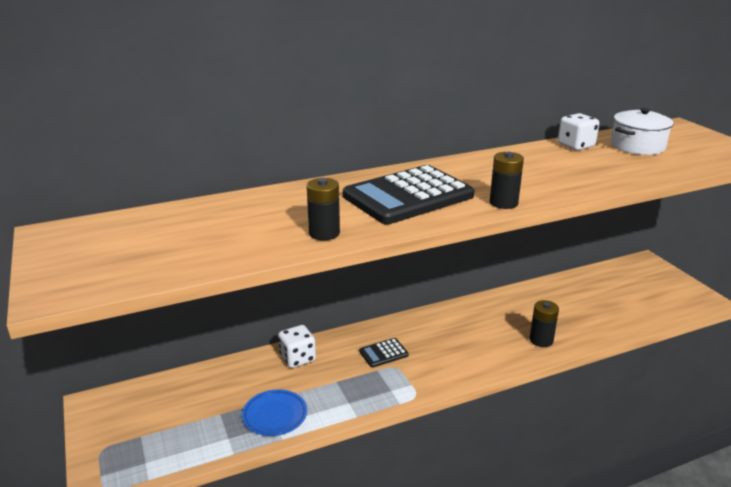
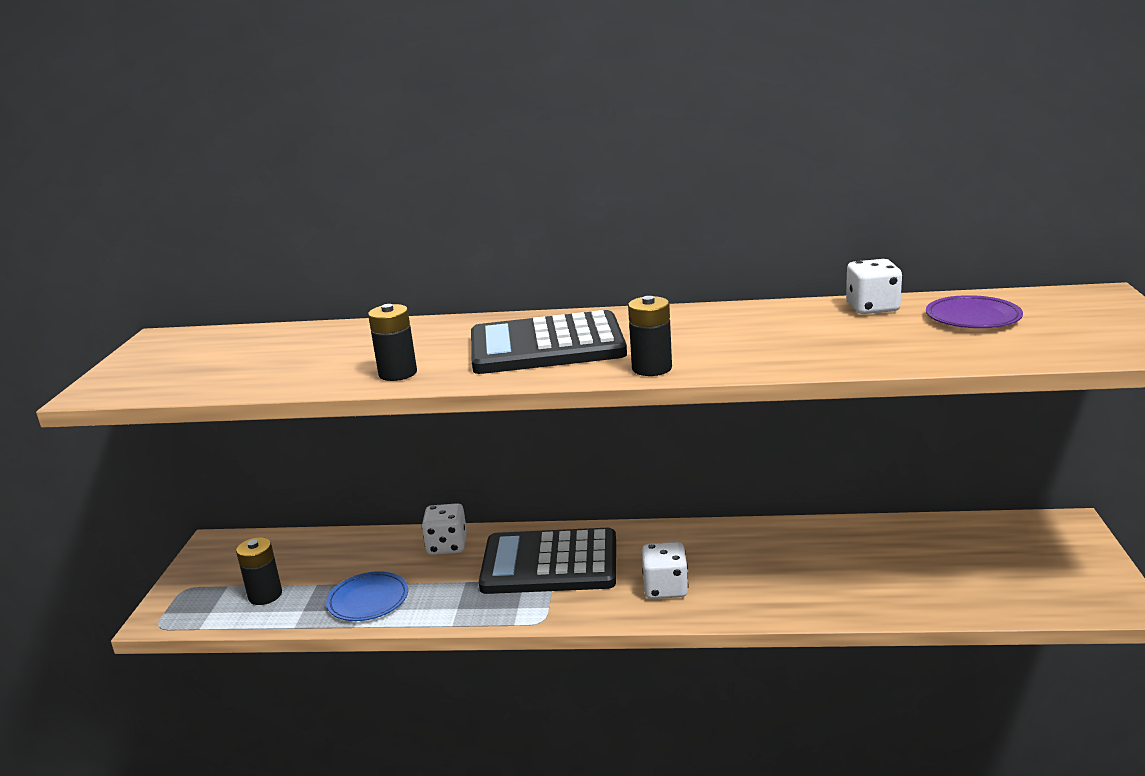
camera: 30 degrees right, 5 degrees down
black calculator [359,338,409,368] -> black calculator [479,528,616,594], size x2.29
black battery [530,300,559,347] -> black battery moved to [236,537,282,605]
white pot [611,108,674,155] -> purple plate [926,295,1023,328]
none -> white dice [642,542,688,599]

